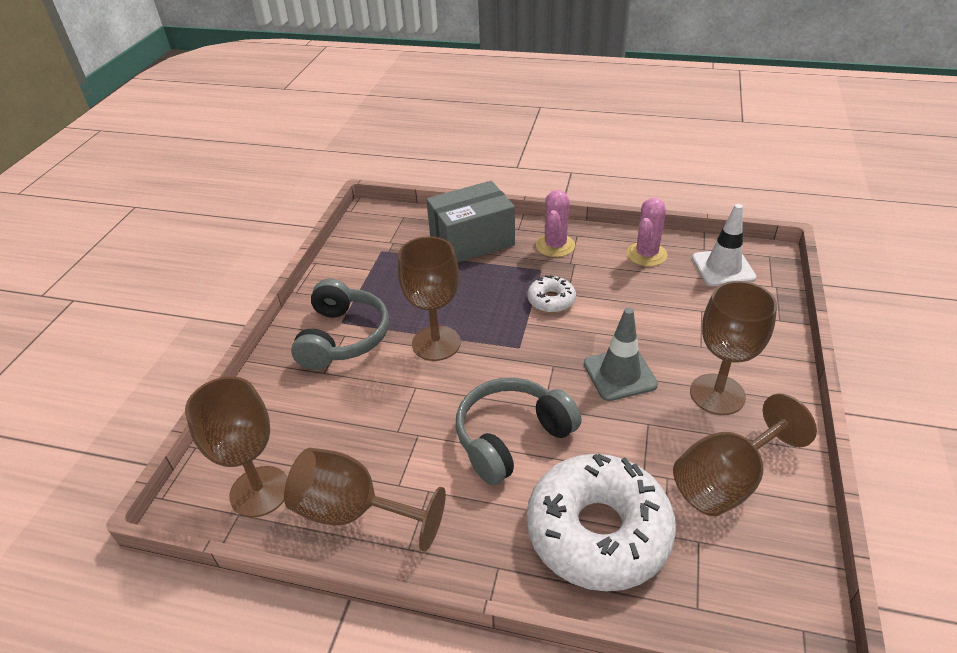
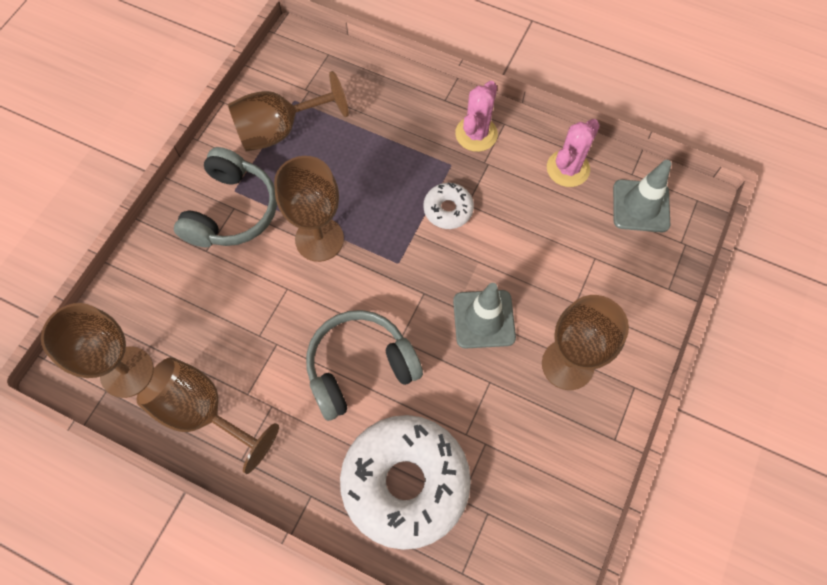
camera: 10 degrees right, 25 degrees up
grey box [426,181,515,263] -> none
brown goblet [673,394,817,516] -> brown goblet moved to [228,71,349,152]
white traffic cone [692,204,757,286] -> grey traffic cone [613,160,671,232]

